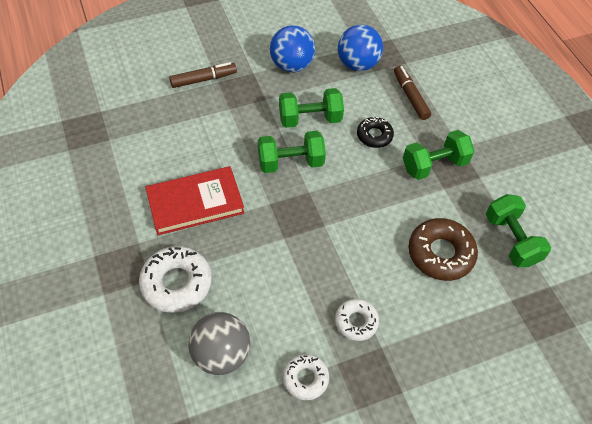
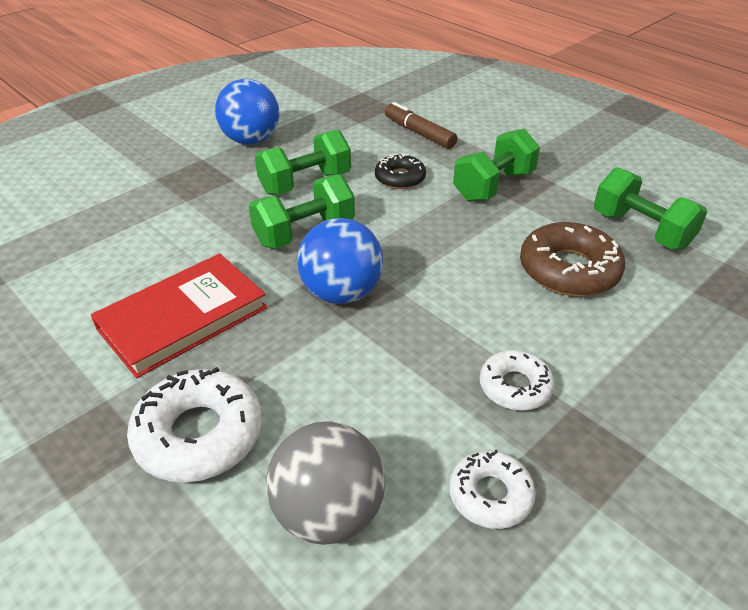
camera: 20 degrees left, 15 degrees down
brown marker [169,62,237,88] -> none
blue ball [338,25,383,71] -> blue ball moved to [297,218,383,304]

